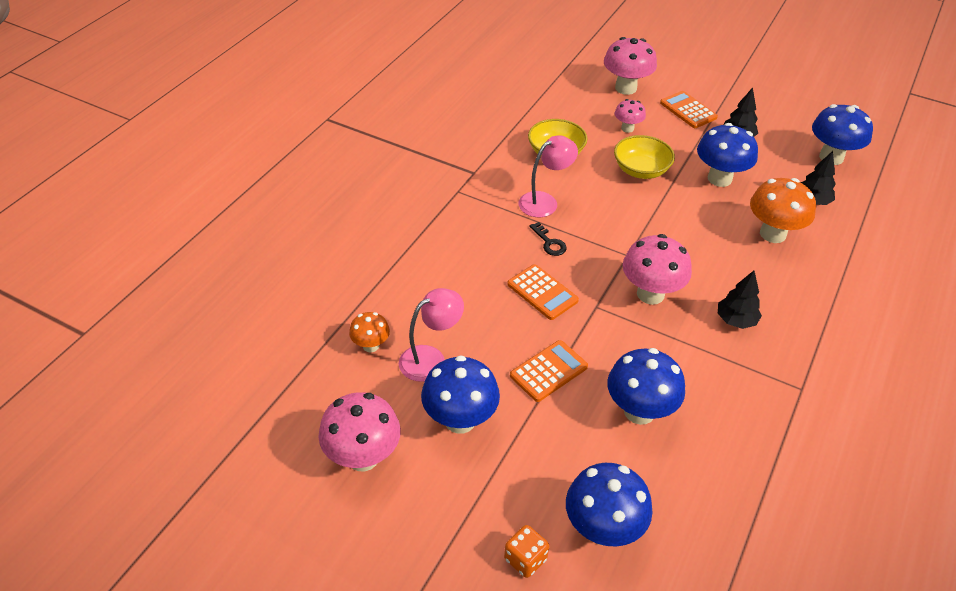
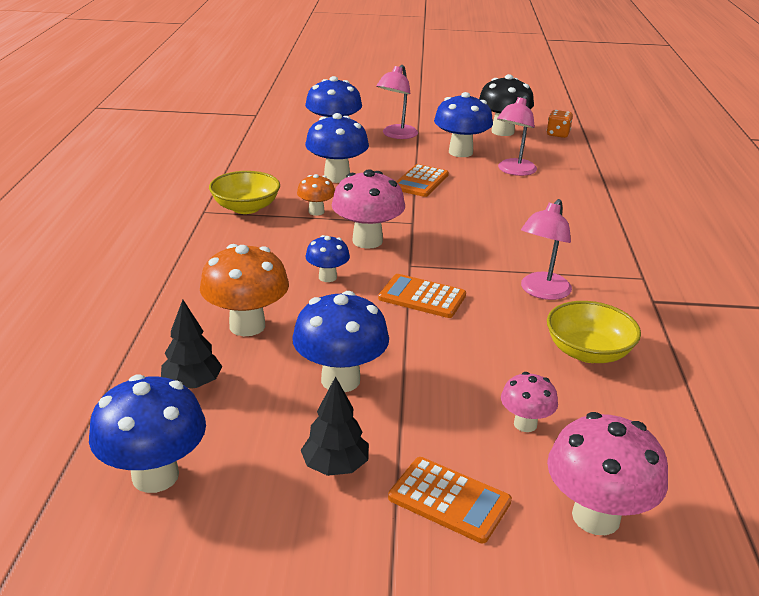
camera: 155 degrees right, 15 degrees down
pink mushroom [318,392,401,471] -> black mushroom [479,74,534,136]
orange mushroom [349,312,390,353] -> orange mushroom moved to [297,174,335,216]
orange dice [504,525,549,578] -> orange dice moved to [547,110,573,138]
orange calculator [507,264,579,320] -> orange calculator moved to [378,274,466,318]
black key [529,222,567,256] -> none
yellow bowl [614,135,675,179] -> yellow bowl moved to [209,171,280,214]
black tree [718,271,762,329] -> none
none -> blue mushroom [305,235,350,282]
none -> pink lamp [376,65,418,139]

